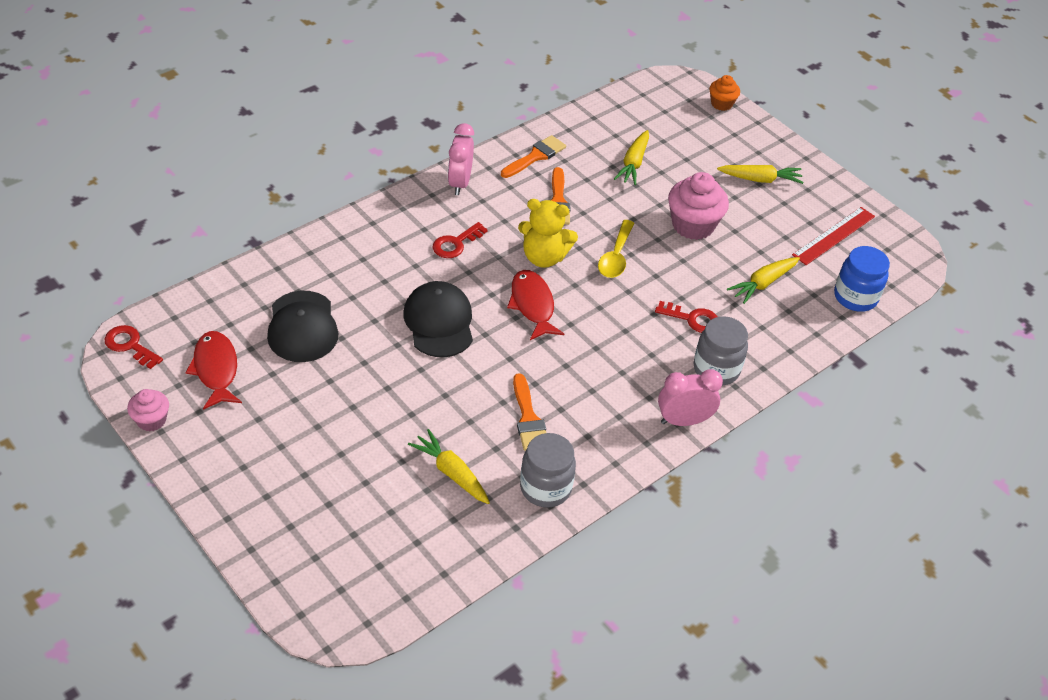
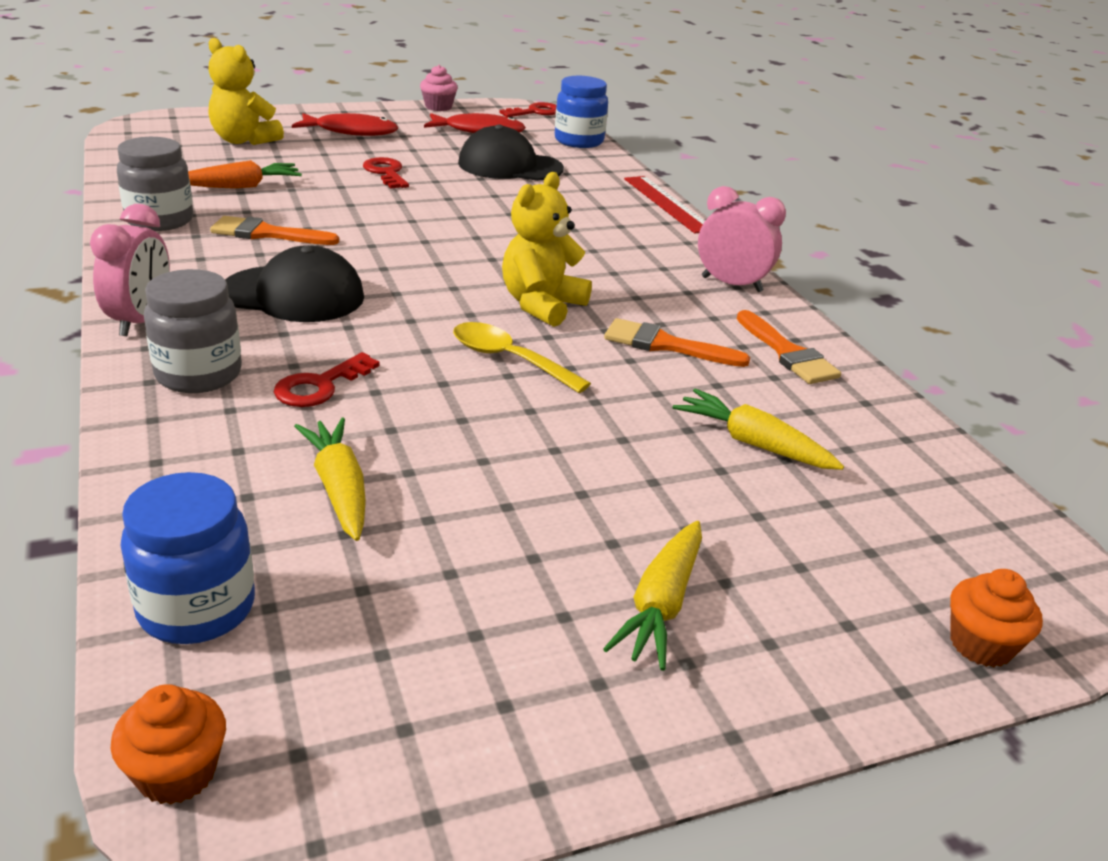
camera: 110 degrees right, 15 degrees down
black cap [404,281,473,357] -> black cap moved to [225,245,364,322]
yellow carrot [408,429,490,504] -> orange carrot [188,160,302,189]
red key [432,222,488,258] -> red key moved to [363,157,409,188]
red fish [507,270,564,340] -> red fish moved to [292,113,398,136]
pink cupcake [668,172,729,240] -> none
red ruler [792,207,875,265] -> red ruler moved to [624,176,705,233]
none -> orange cupcake [111,684,226,805]
none -> yellow teddy bear [208,38,284,145]
none -> blue jar [555,76,608,148]

